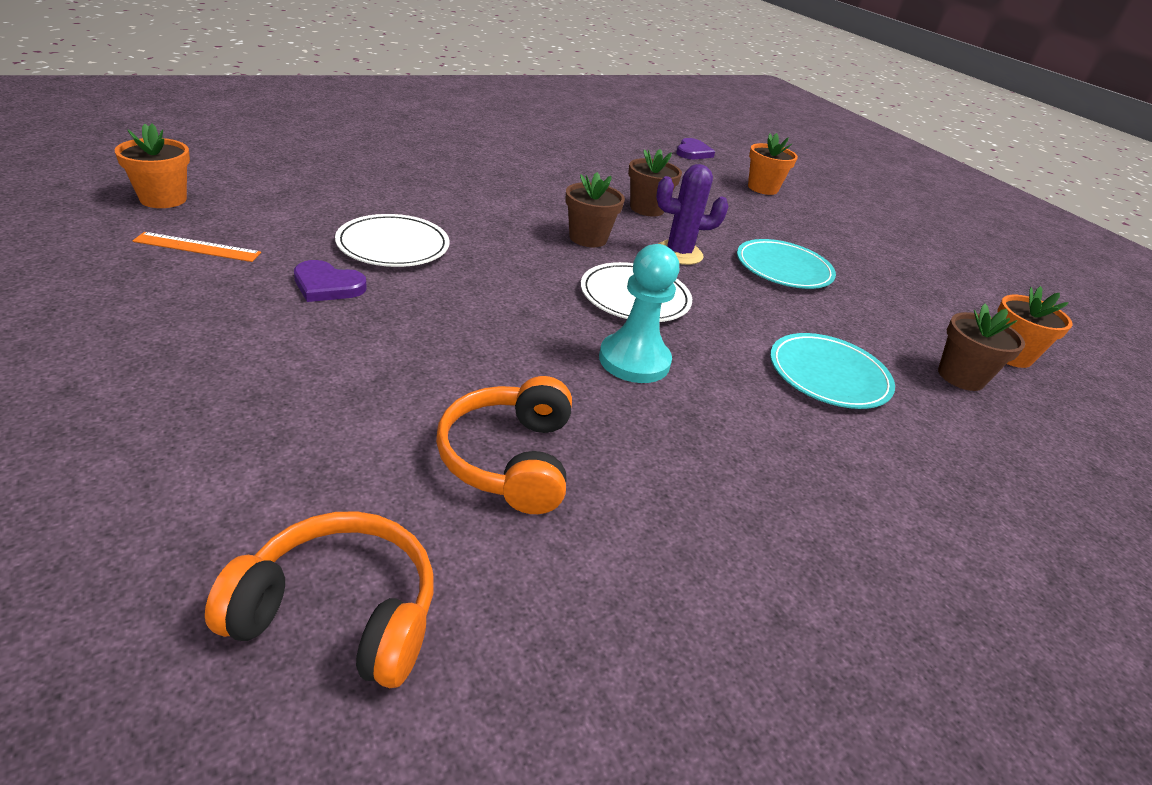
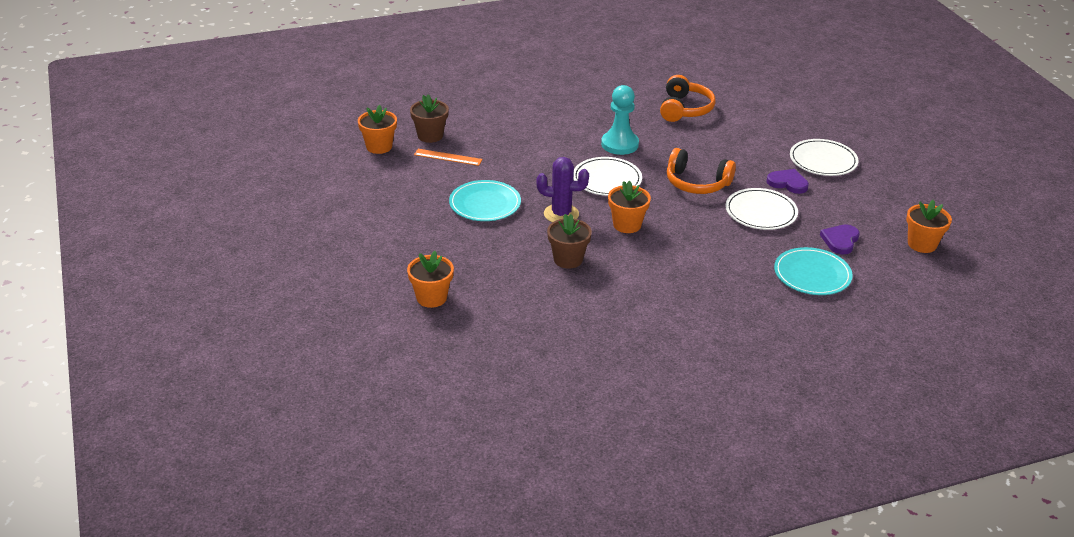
camera: 165 degrees left, 0 degrees up
orange ruler [132,232,261,262] -> orange ruler moved to [414,149,483,166]
orange headphones [205,511,433,688] -> orange headphones moved to [667,148,736,194]
brown flower pot [565,172,625,247] -> orange flower pot [608,181,651,233]
purple heart [676,138,715,159] -> purple heart moved to [820,224,860,254]
turquoise plate [770,333,895,409] -> turquoise plate moved to [774,247,853,295]
none -> white plate [790,139,859,176]

